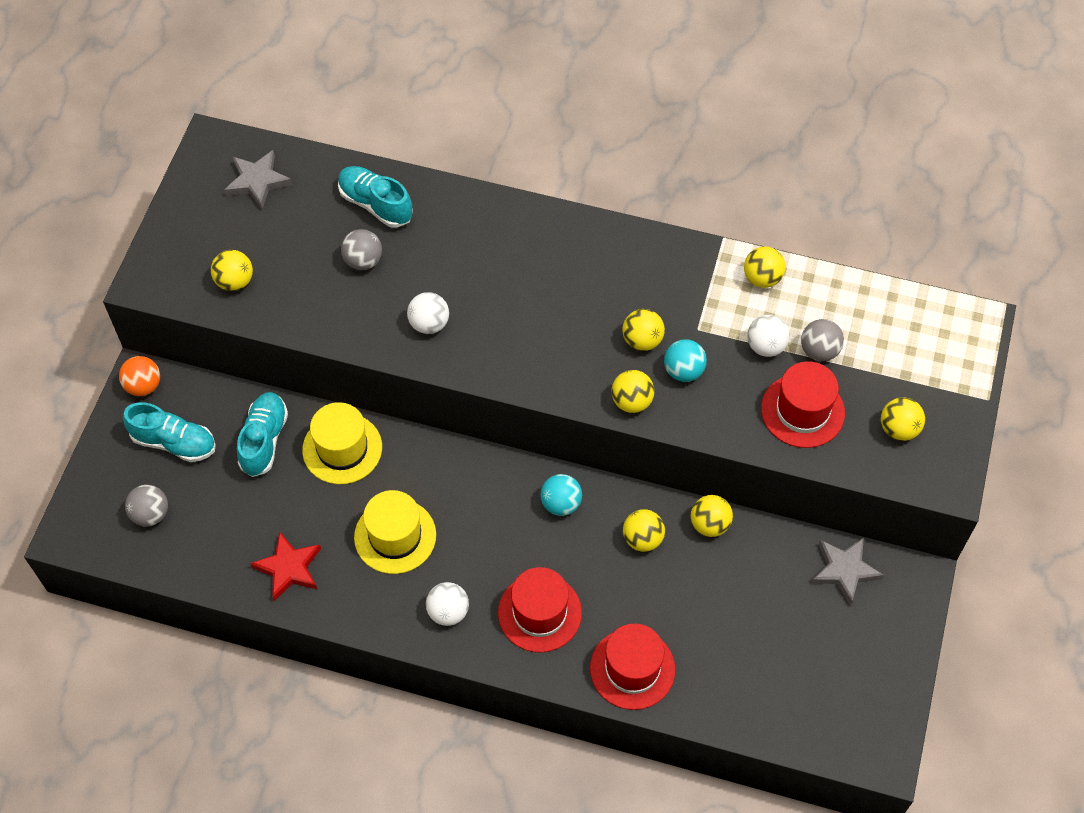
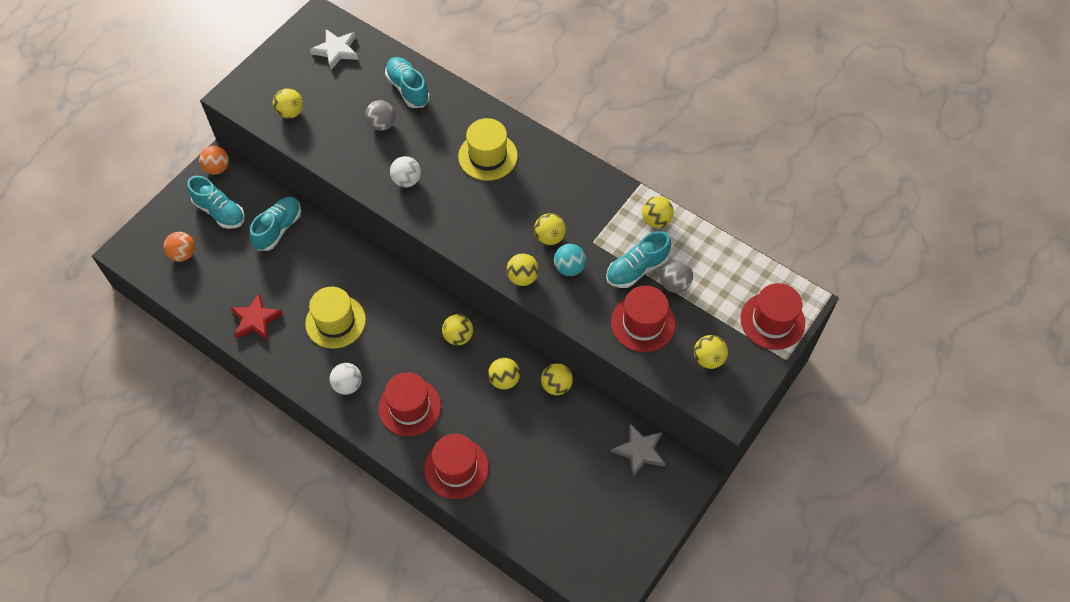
camera: 20 degrees right, 0 degrees up
grey ball [125,485,168,527] -> orange ball [164,232,195,262]
grey star [224,150,292,209] -> white star [310,29,358,70]
yellow hat [302,402,382,484] -> yellow hat moved to [458,118,518,181]
turquoise ball [541,474,582,516] -> yellow ball [442,314,473,345]
white ball [747,315,790,357] -> turquoise shoe [606,231,671,288]
none -> red hat [740,283,805,350]

